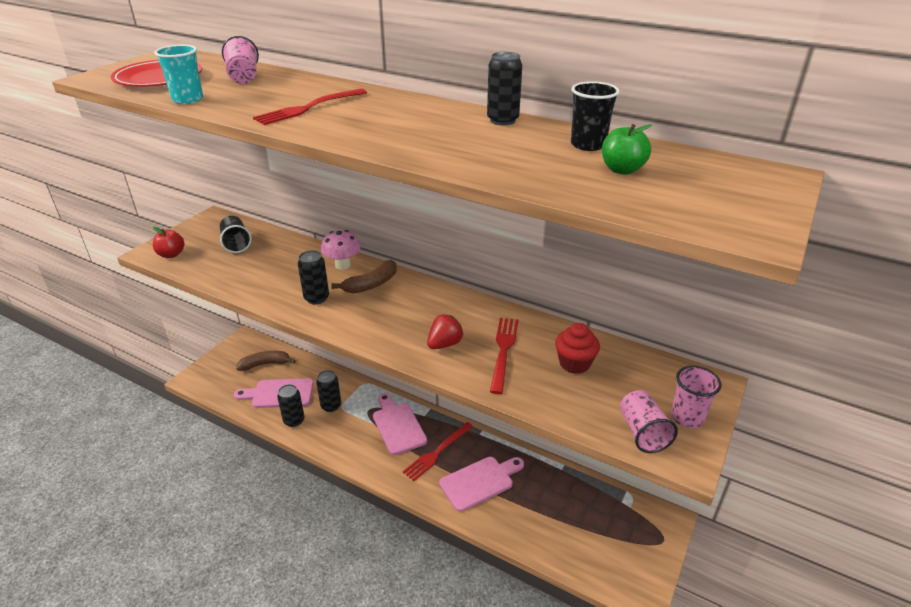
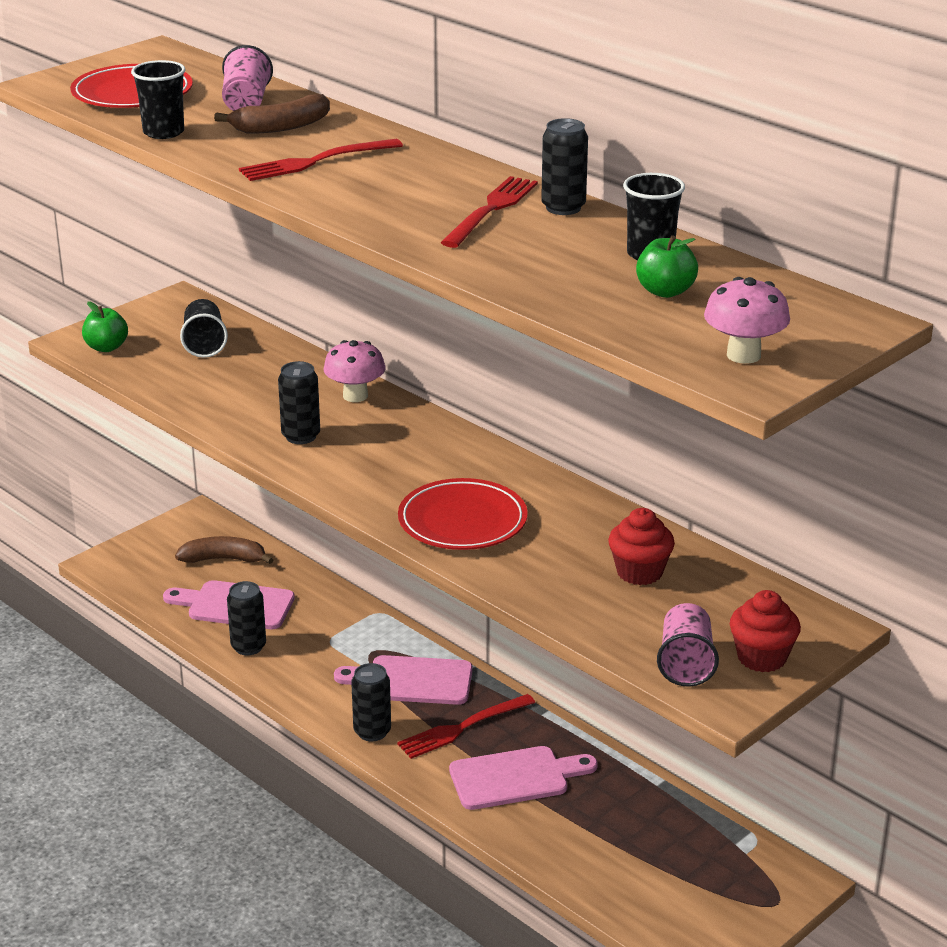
camera: 15 degrees right, 5 degrees down
red apple [153,227,184,258] -> green apple [82,301,128,352]
turquoise cup [154,45,203,104] -> black cup [131,60,185,139]
black can [316,370,341,412] -> black can moved to [351,663,391,741]
brown banana [331,260,397,293] -> brown banana moved to [214,94,330,134]
pink cutting board [373,393,427,455] -> pink cutting board turned 75 degrees counterclockwise [334,655,473,705]
red strawberry [427,314,464,349] -> red plate [398,478,528,550]
red fork [490,318,518,394] -> red fork moved to [440,176,538,248]
pink cup [671,366,722,428] -> red cupcake [730,590,801,672]
none -> pink mushroom [704,277,790,364]

